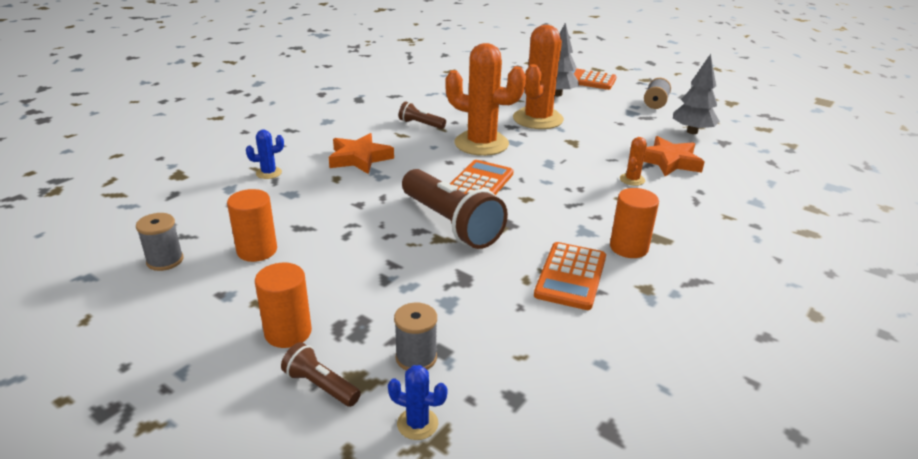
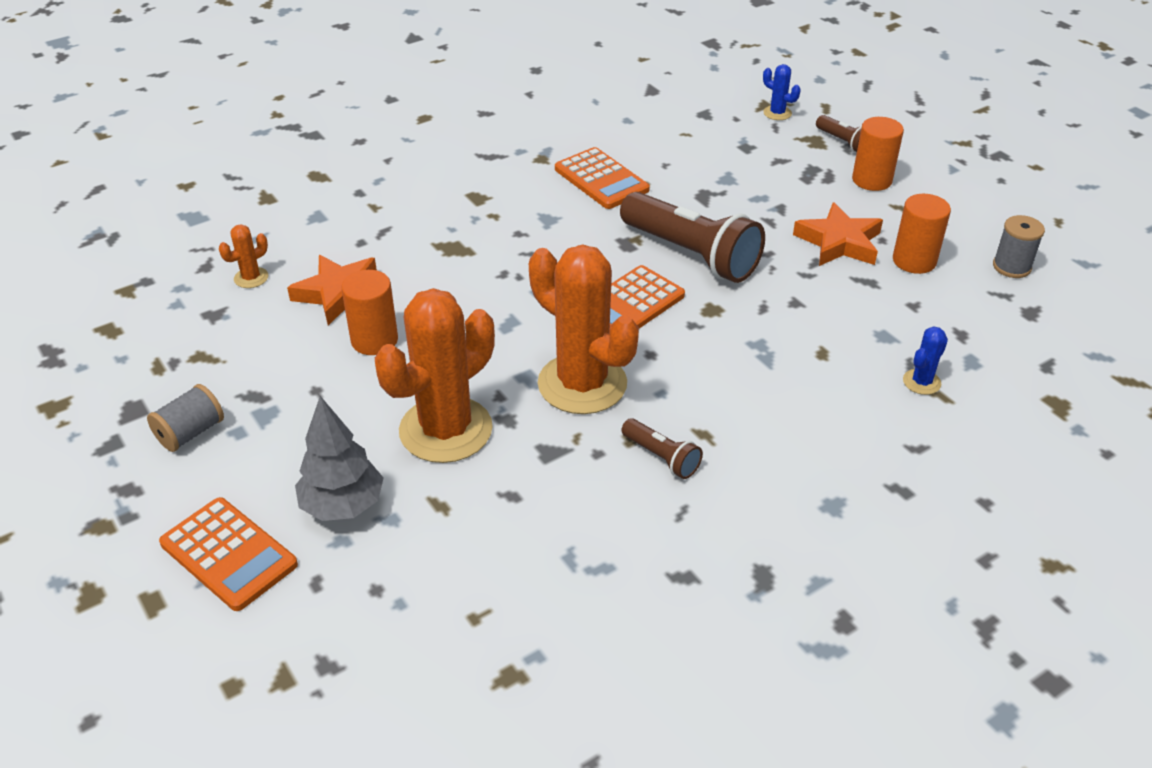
camera: 160 degrees left, 10 degrees up
blue cactus [246,130,284,179] -> blue cactus turned 45 degrees counterclockwise [903,326,948,395]
orange star [329,133,394,174] -> orange star moved to [793,202,883,266]
grey spool [394,303,437,371] -> none
brown flashlight [402,169,508,249] -> brown flashlight turned 150 degrees clockwise [620,192,765,283]
orange calculator [534,242,606,310] -> orange calculator turned 105 degrees clockwise [555,147,650,209]
orange cylinder [610,188,659,258] -> orange cylinder moved to [341,270,398,355]
orange cactus [620,137,647,186] -> orange cactus moved to [219,224,268,288]
grey tree [673,54,720,134] -> none

